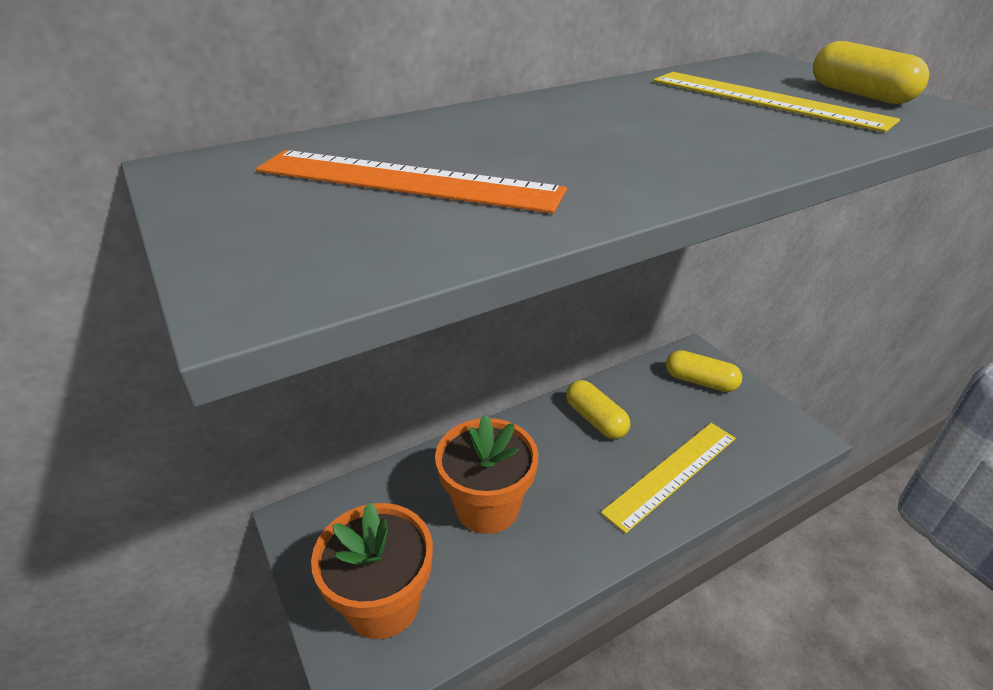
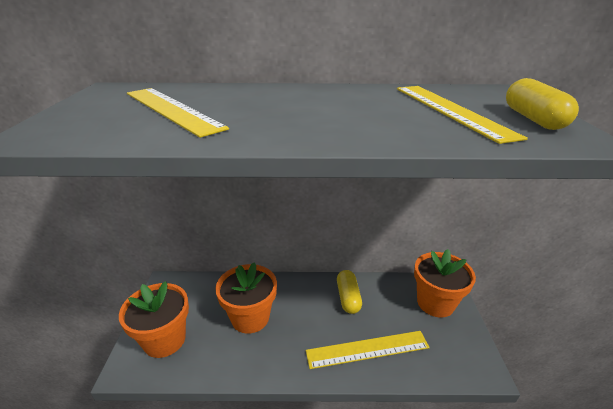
camera: 30 degrees right, 5 degrees down
orange ruler [256,150,567,213] -> yellow ruler [127,88,229,138]
yellow capsule [666,350,742,392] -> orange flower pot [414,249,476,317]

